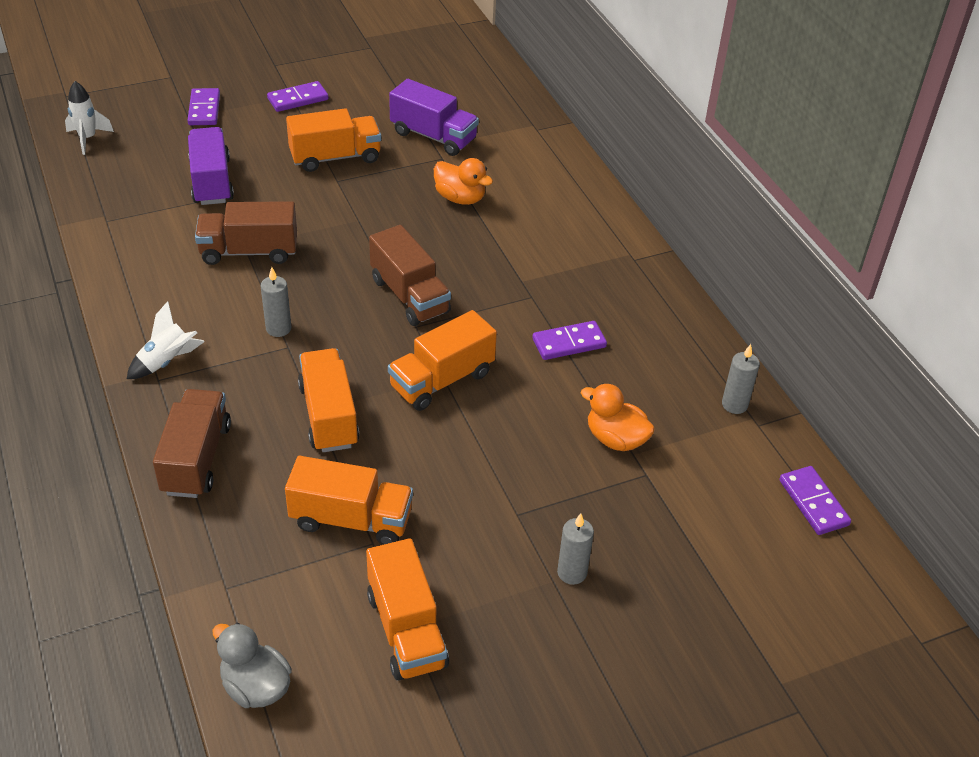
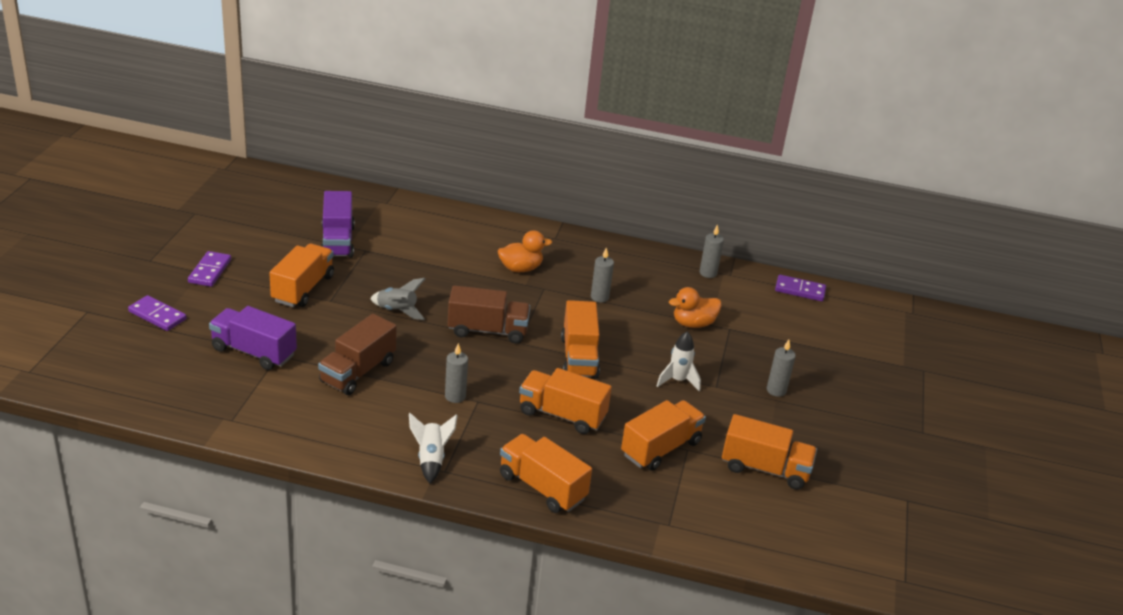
camera: 55 degrees left, 10 degrees down
white rocket [65,81,114,155] -> white rocket moved to [657,331,701,391]
brown truck [153,389,231,498] -> orange truck [500,434,592,513]
grey duck [213,623,292,708] -> none
purple truck [389,79,479,156] -> purple truck turned 105 degrees clockwise [321,191,355,258]
orange duck [434,158,493,205] -> orange duck moved to [498,230,552,272]
purple domino [532,321,607,360] -> grey candle [591,247,614,303]
none -> grey rocket [370,278,425,320]

